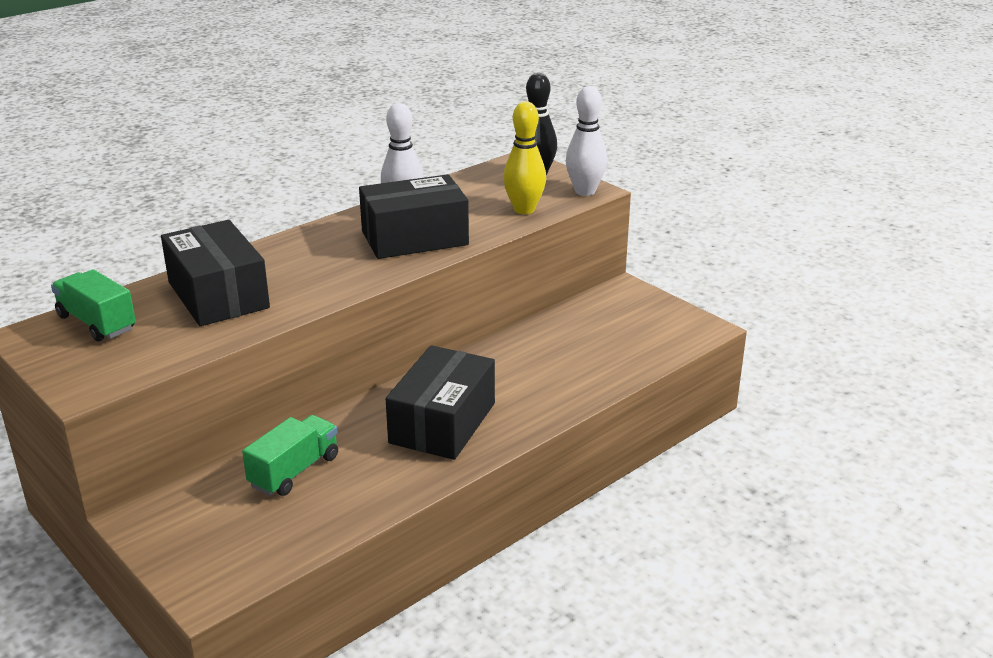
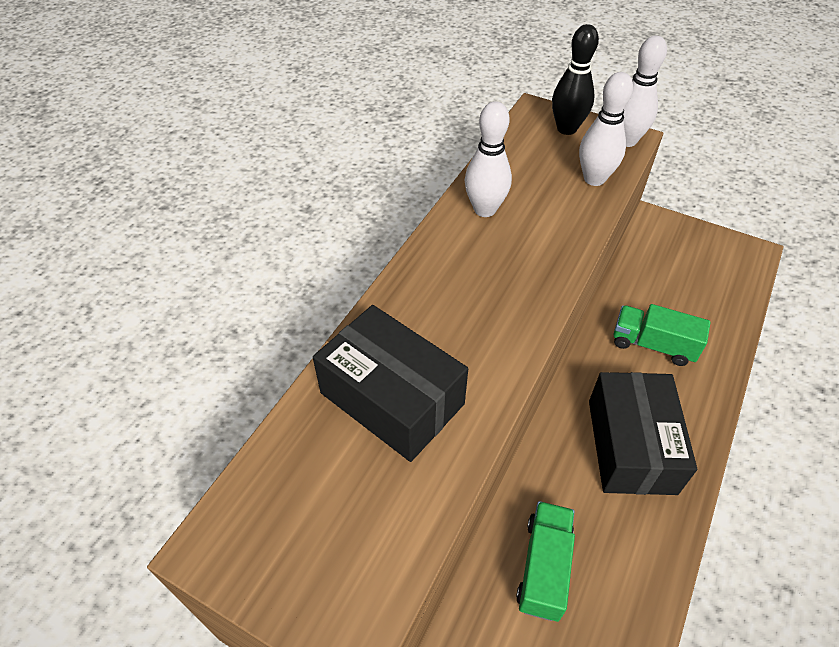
camera: 20 degrees left, 20 degrees up
green truck [51,269,136,342] -> green truck moved to [614,304,711,366]
black box [359,174,469,259] -> none
yellow bowling pin [503,102,546,214] -> white bowling pin [579,72,633,186]

